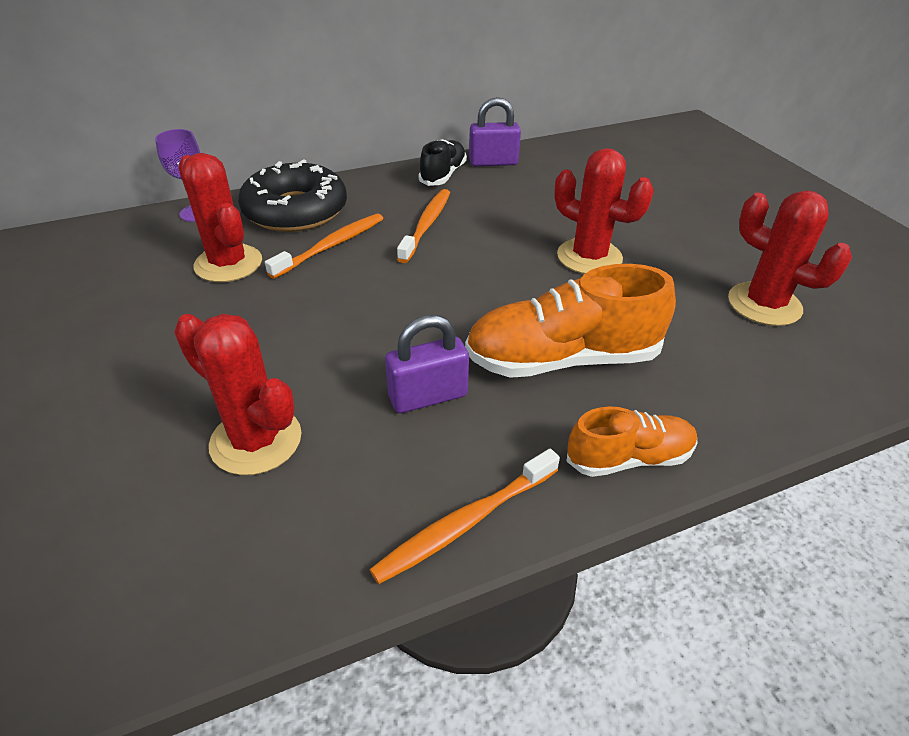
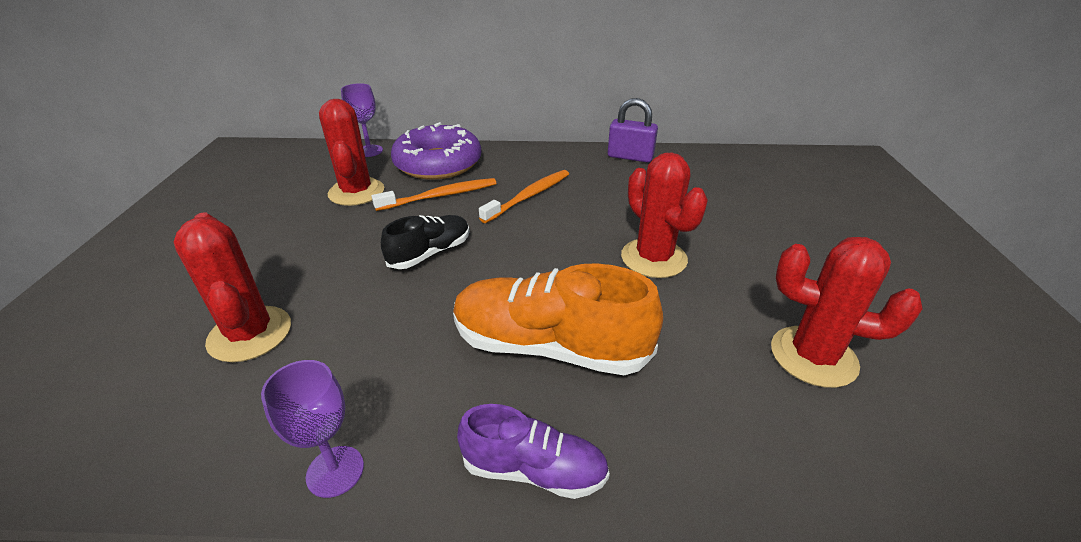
camera: 25 degrees right, 5 degrees down
black donut [238,159,347,232] -> purple donut [391,122,481,180]
orange toothbrush [369,449,560,584] -> purple goblet [261,360,364,498]
purple padlock [385,315,469,413] -> none
black shoe [418,139,467,186] -> black shoe moved to [381,215,470,269]
orange shoe [566,406,697,477] -> purple shoe [457,404,610,499]
red cactus [728,190,852,326] -> red cactus turned 45 degrees counterclockwise [771,237,922,388]

